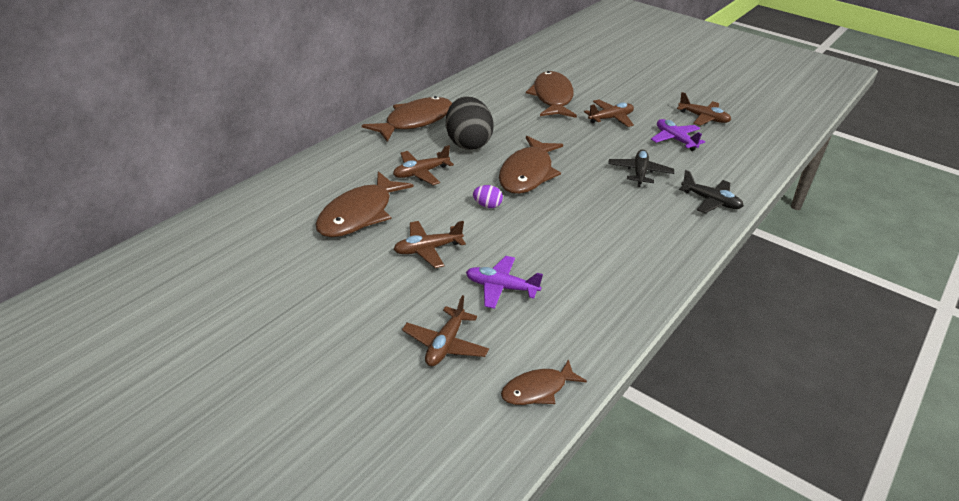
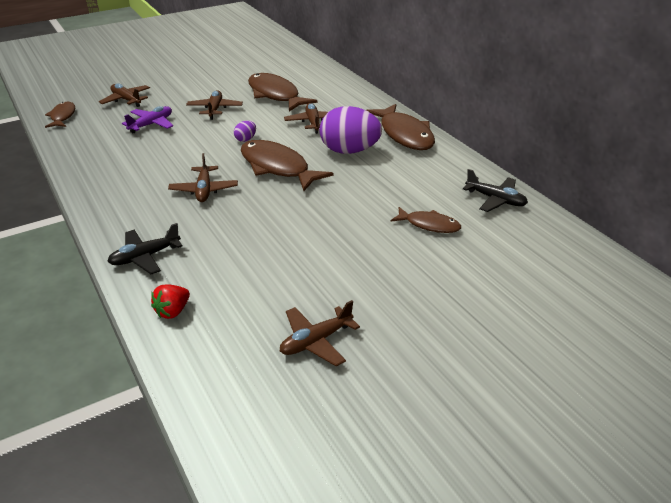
camera: 115 degrees right, 0 degrees up
black egg [446,96,494,150] -> purple egg [320,106,382,154]
brown fish [526,71,577,118] -> brown fish [391,207,461,233], size x0.56
brown plane [584,100,634,127] -> brown plane moved to [168,153,238,202]
black plane [608,150,674,187] -> black plane moved to [463,169,528,212]
purple plane [651,119,705,151] -> none
none -> red strawberry [151,284,190,319]

